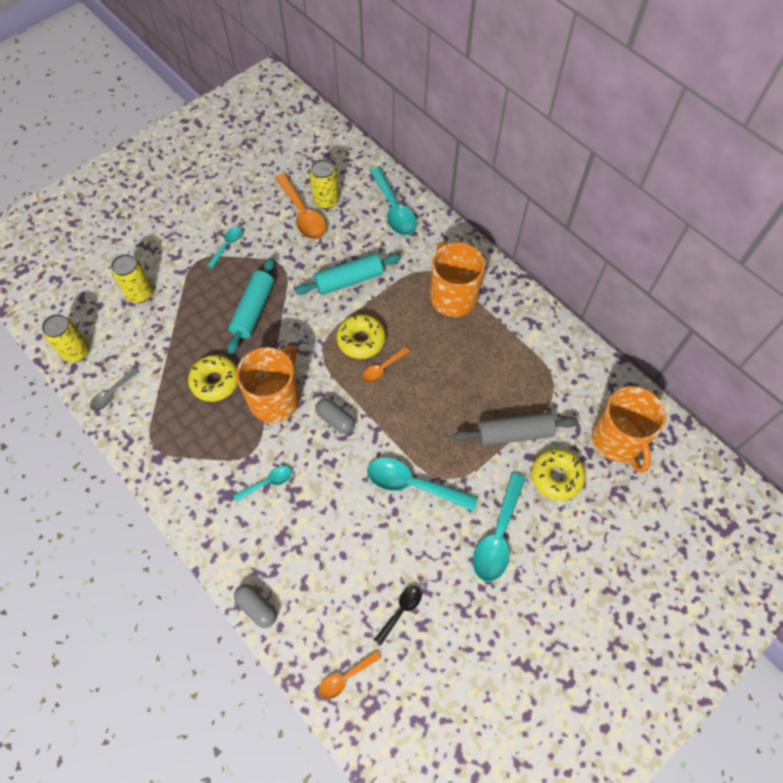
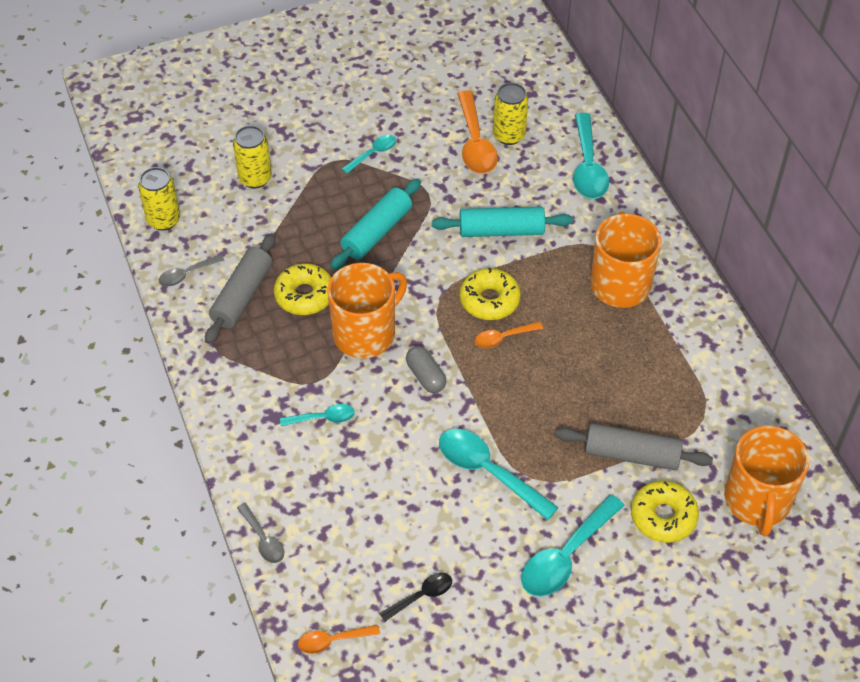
camera: 20 degrees right, 10 degrees down
grey capsule [234,584,277,628] -> grey spoon [237,503,284,563]
none -> grey rolling pin [205,234,276,344]

